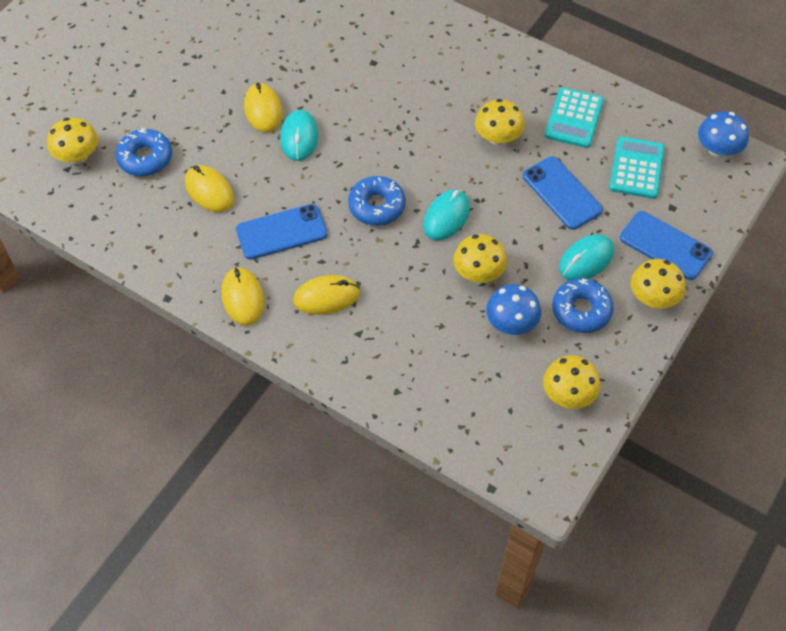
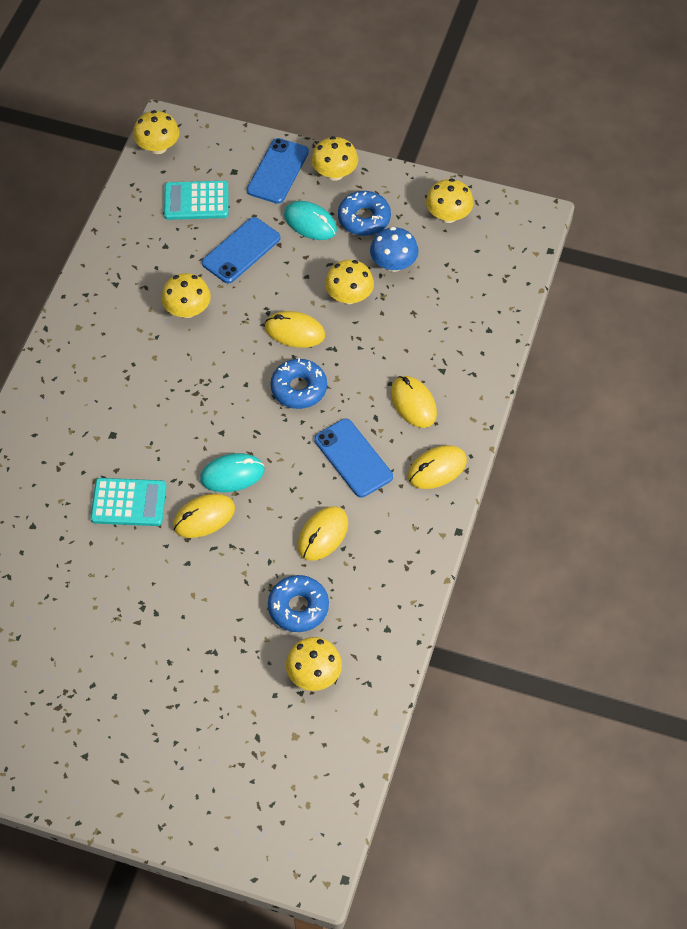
camera: 105 degrees left, 0 degrees up
turquoise mouse [423,189,470,240] -> yellow mouse [265,311,325,348]
turquoise calculator [545,87,604,148] -> turquoise calculator moved to [90,478,167,526]
blue mushroom [698,111,749,158] -> yellow mushroom [133,110,179,154]

